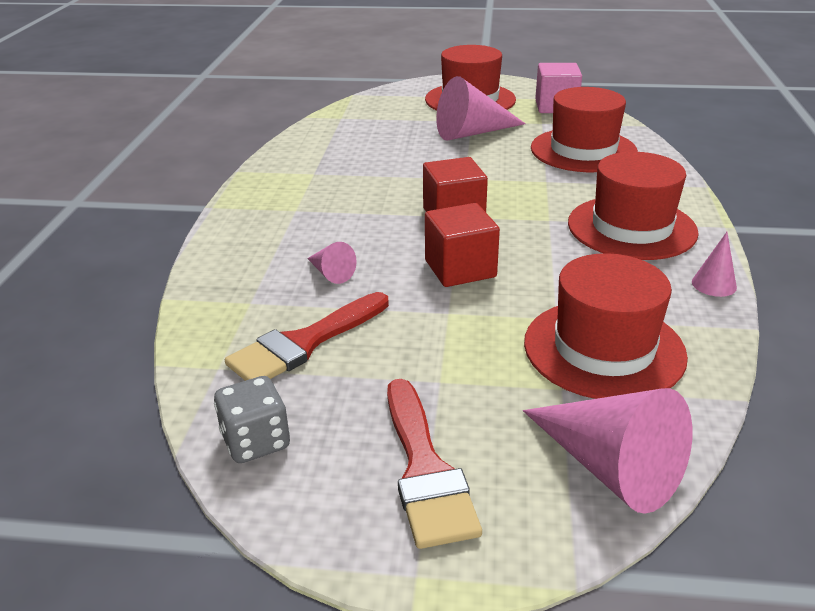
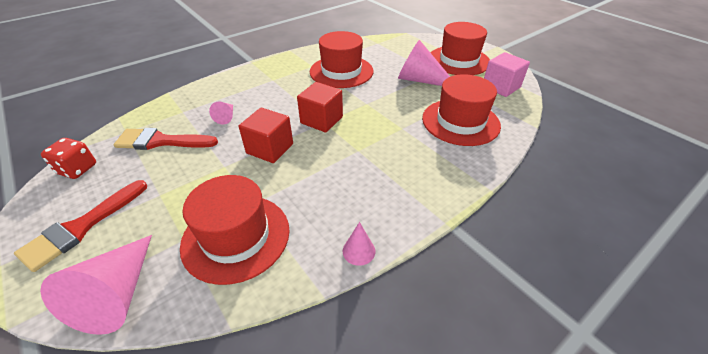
camera: 45 degrees right, 10 degrees up
grey dice [214,376,290,463] -> red dice [41,138,96,179]
red hat [568,152,699,260] -> red hat moved to [310,31,373,88]

